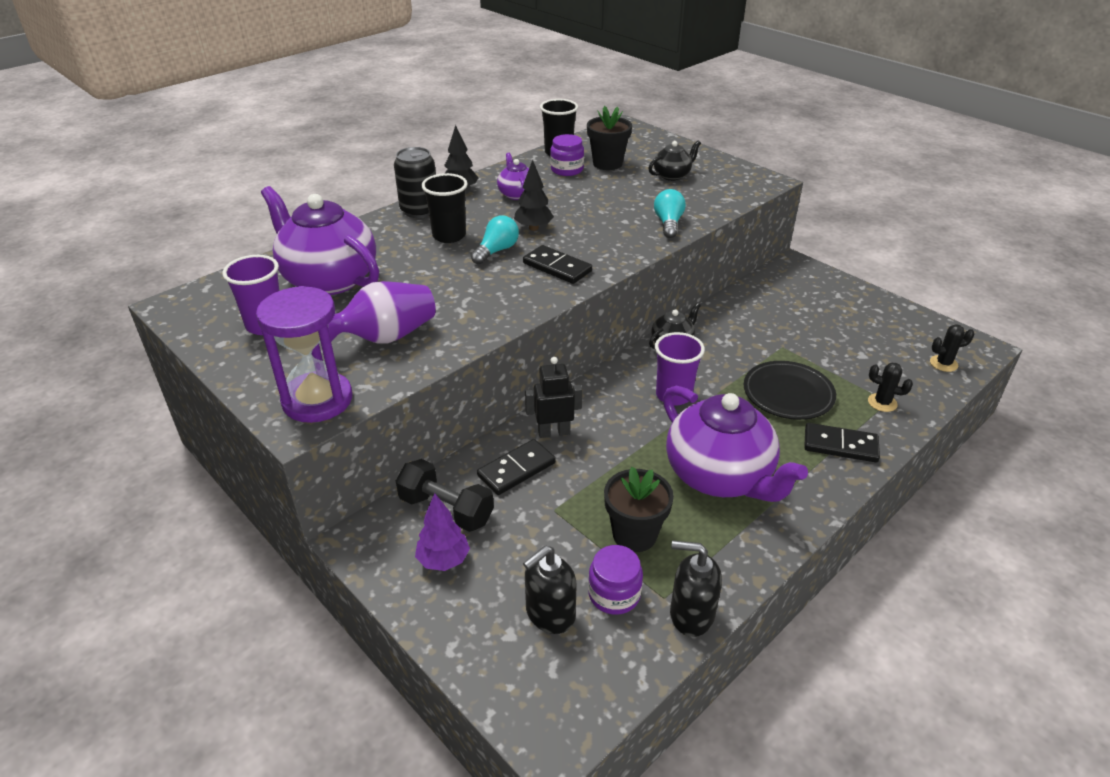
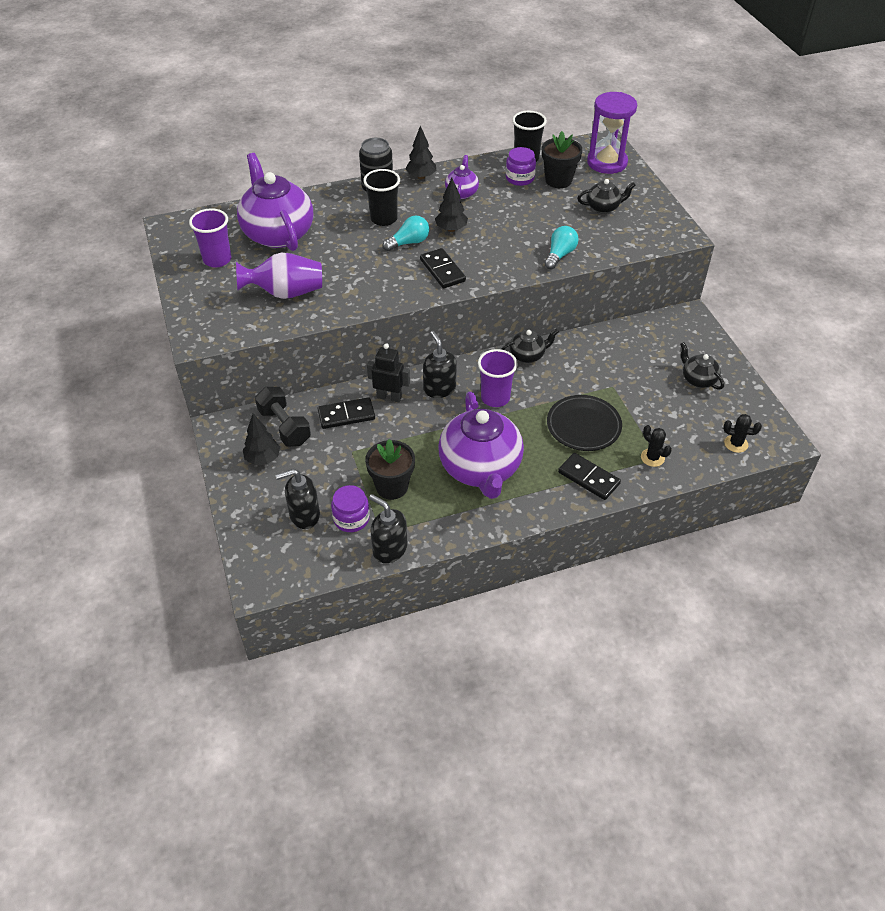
camera: 25 degrees right, 10 degrees up
purple hourglass [256,286,352,423] -> purple hourglass moved to [587,92,637,174]
purple tree [415,493,470,571] -> black tree [243,414,280,465]
none -> black soap dispenser [423,331,457,398]
none -> black teapot [680,342,724,390]

